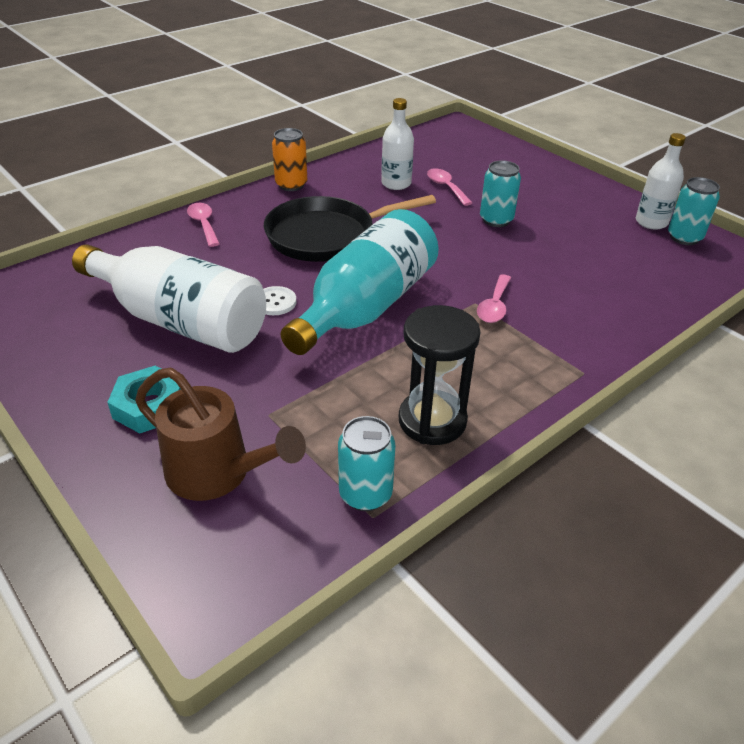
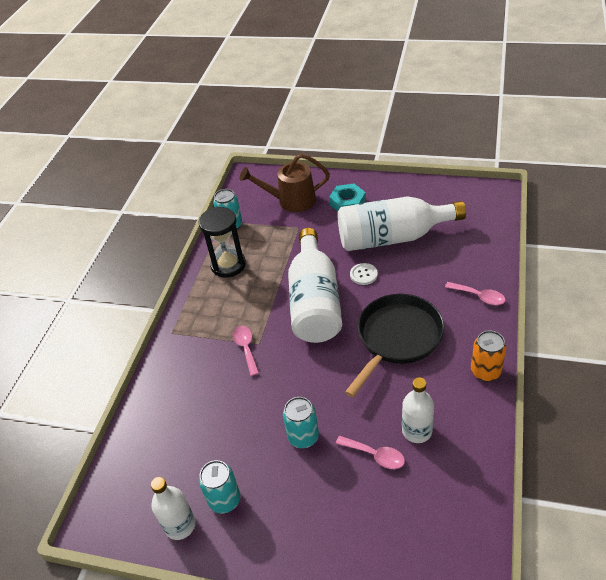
camera: 150 degrees right, 5 degrees up
turquoise bottle [281,209,439,355] -> white bottle [288,228,342,343]
turquoise can [668,177,720,245] -> turquoise can moved to [199,460,241,514]

